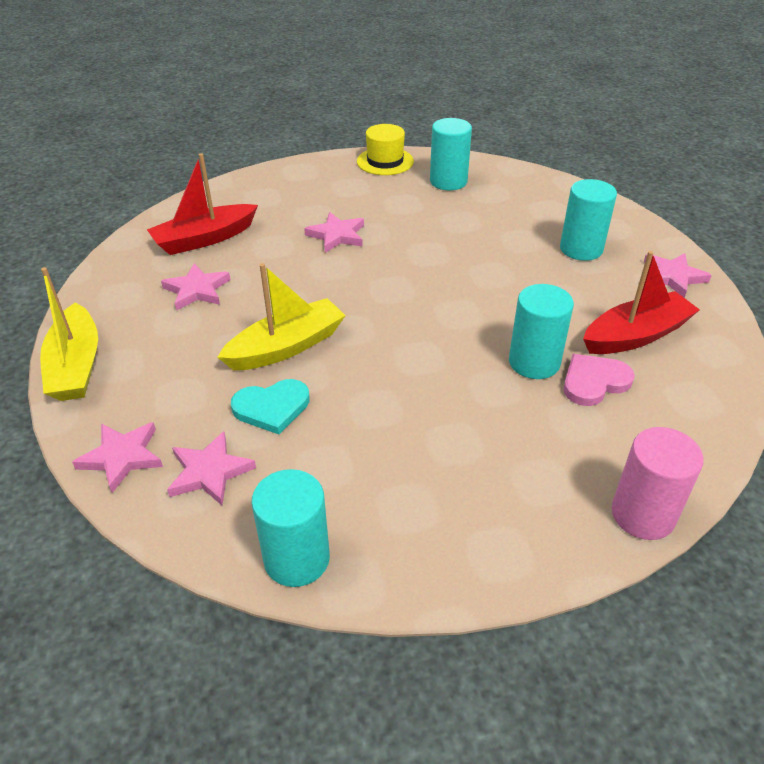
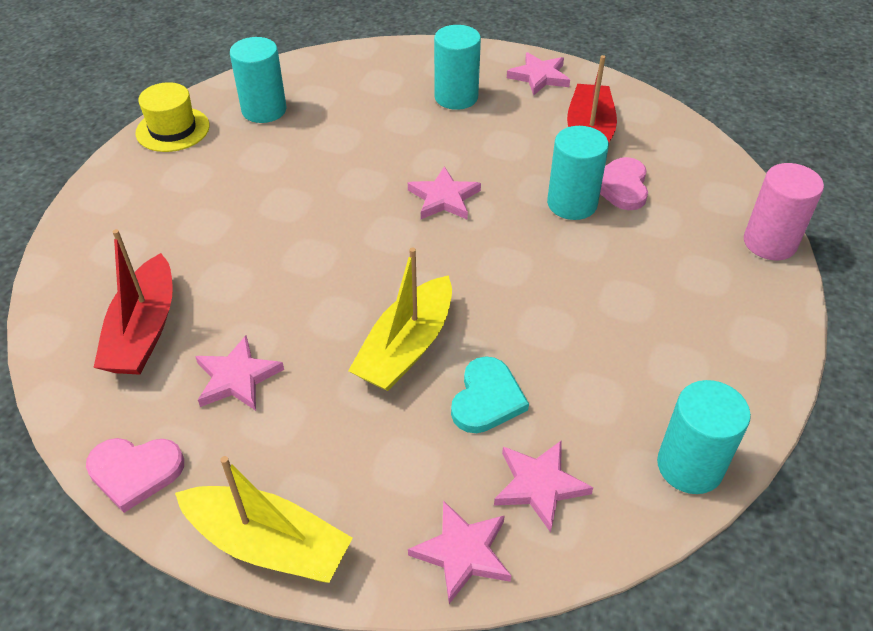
camera: 55 degrees left, 5 degrees up
yellow boat [217,263,346,370] -> yellow boat turned 150 degrees counterclockwise [348,247,452,391]
pink star [304,212,364,253] -> pink star moved to [408,166,481,219]
none -> pink heart [86,438,184,513]

